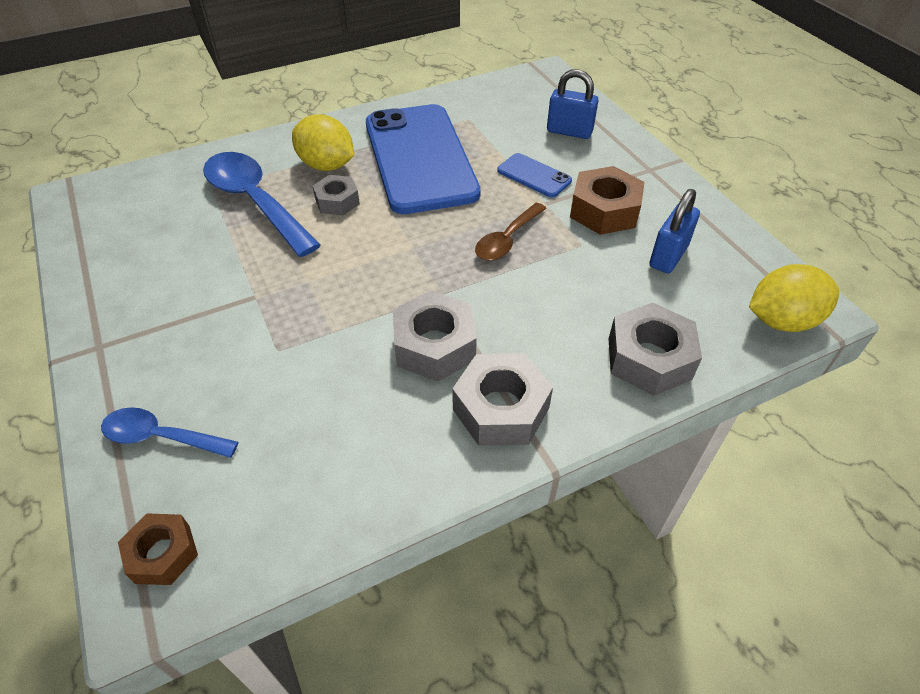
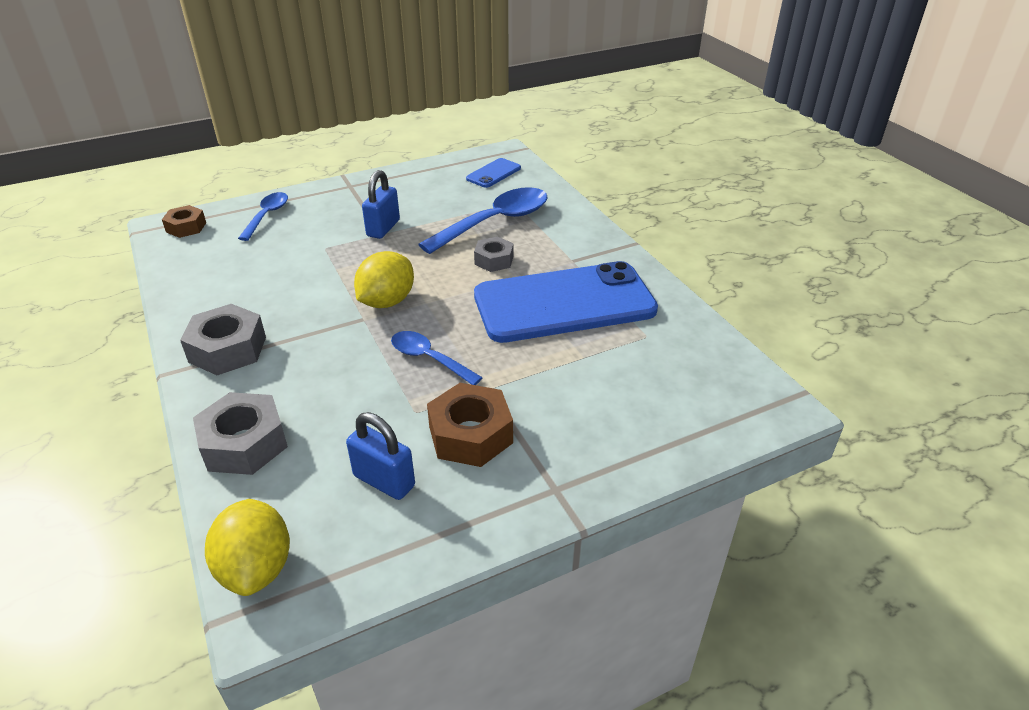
camera: 90 degrees right, 10 degrees down
yellow lemon [292,114,354,171] -> yellow lemon moved to [354,251,414,308]
grey nut [393,290,477,381] -> none
brown spoon [475,203,547,261] -> blue spoon [391,331,483,385]
blue phone [497,153,572,197] -> blue phone moved to [466,158,521,188]
blue padlock [547,69,598,139] -> blue padlock moved to [362,170,400,239]

